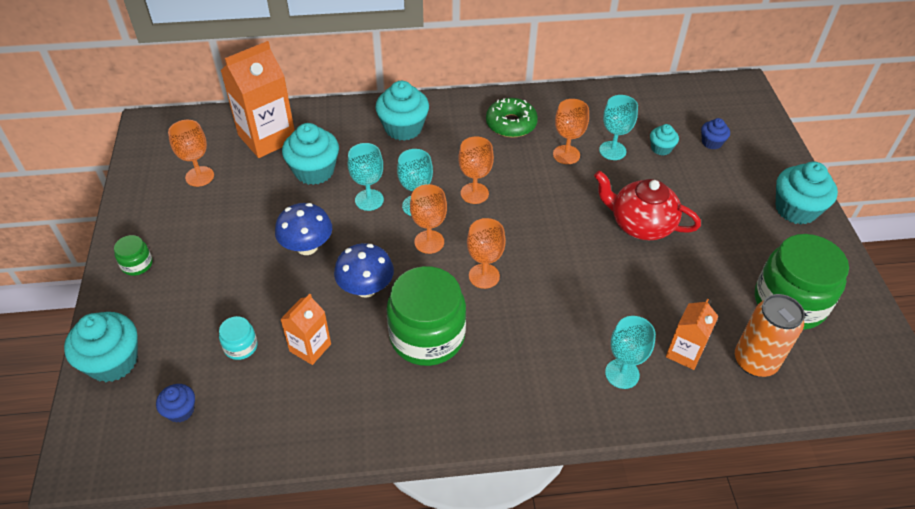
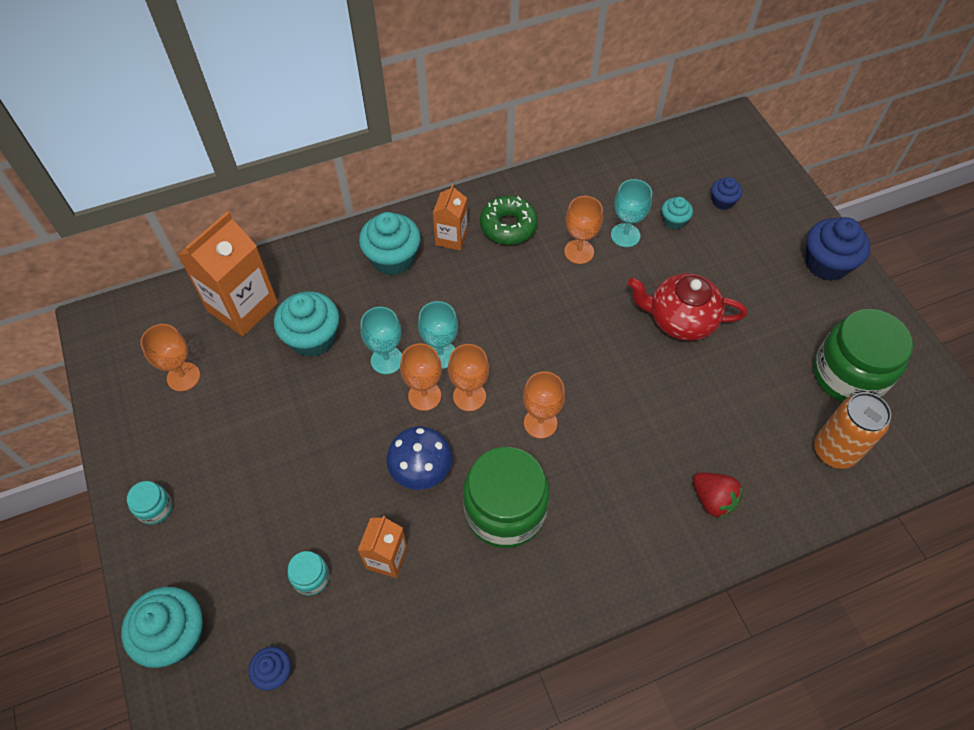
camera: 15 degrees left, 10 degrees up
green jar [114,235,153,276] -> turquoise jar [127,481,172,525]
blue mushroom [275,203,332,255] -> none
orange goblet [459,137,494,204] -> orange goblet moved to [400,343,442,411]
turquoise goblet [605,316,656,389] -> red strawberry [693,473,743,519]
orange carton [666,299,719,370] -> orange carton moved to [433,184,468,251]
turquoise cupcake [776,162,838,224] -> blue cupcake [806,217,870,281]

